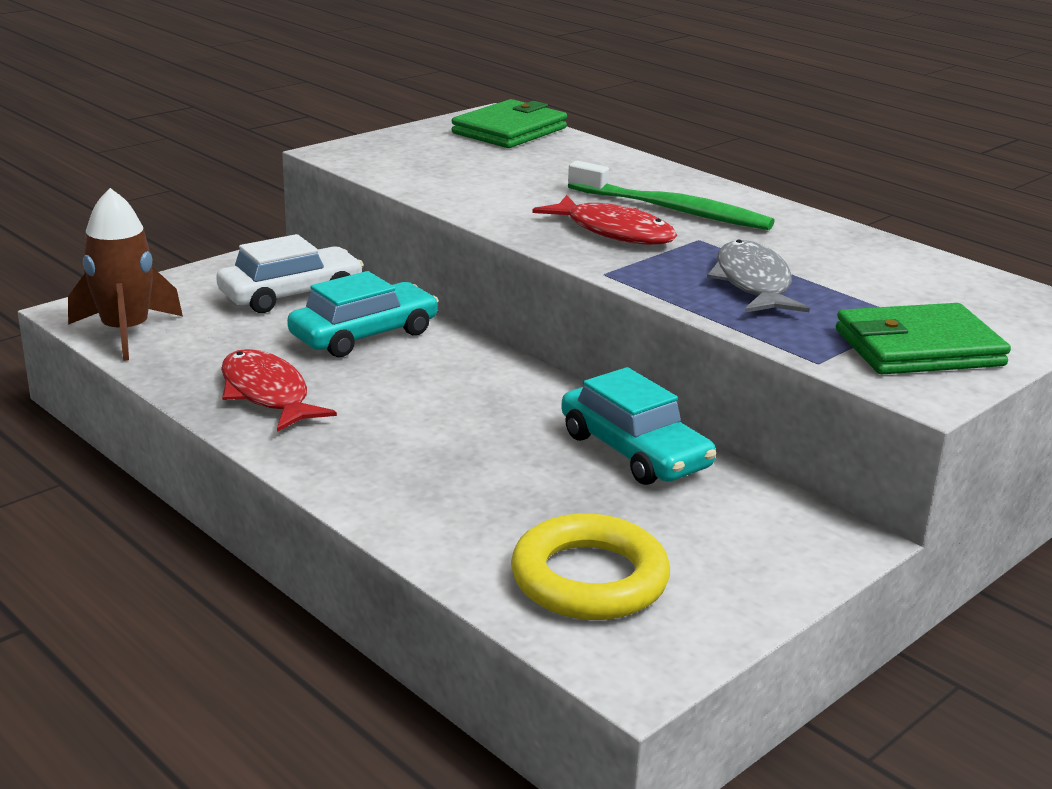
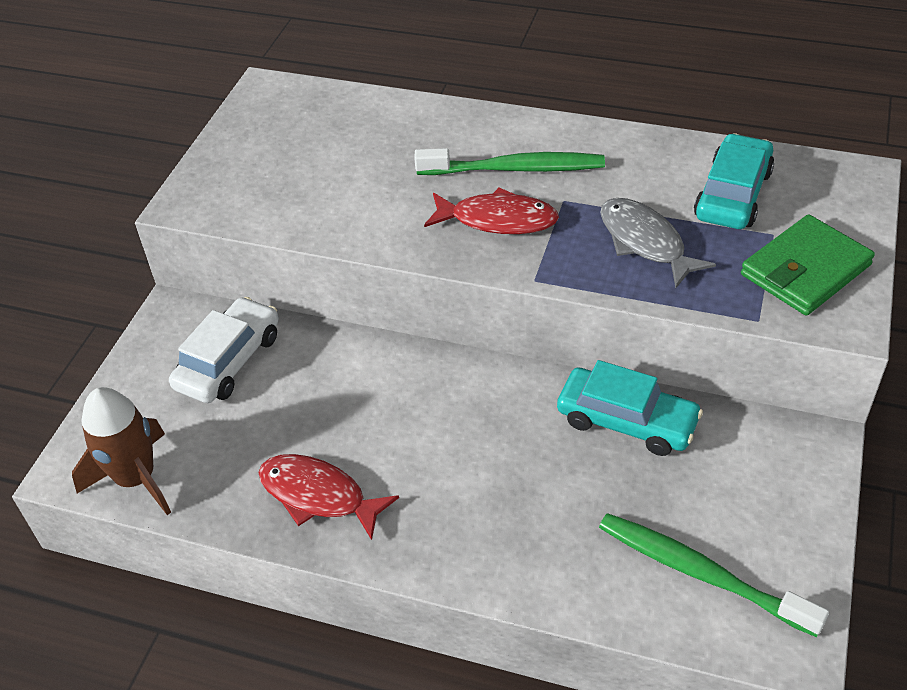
camera: 25 degrees left, 20 degrees up
turquoise car [287,271,439,357] -> turquoise car moved to [694,133,774,229]
green wallet [451,99,567,148] -> none
yellow ring [511,513,670,620] -> green toothbrush [599,513,829,637]

